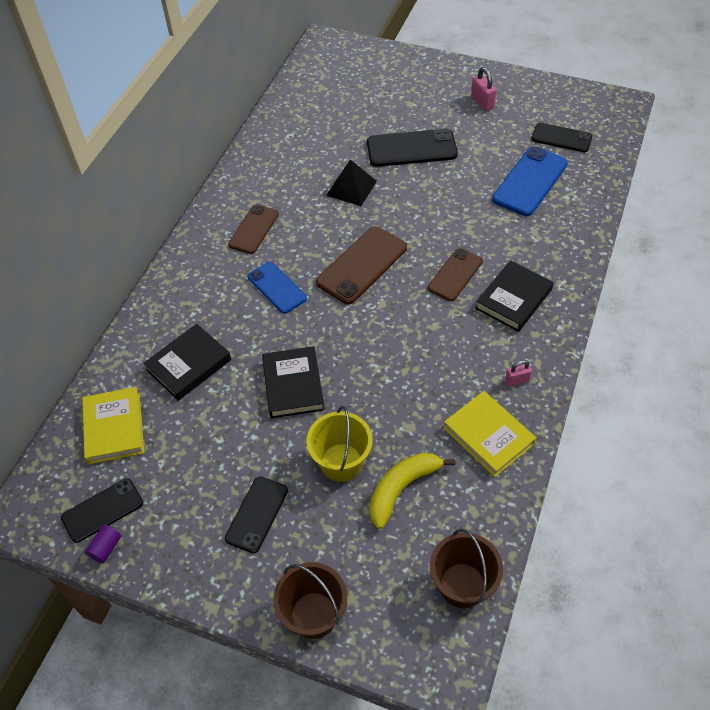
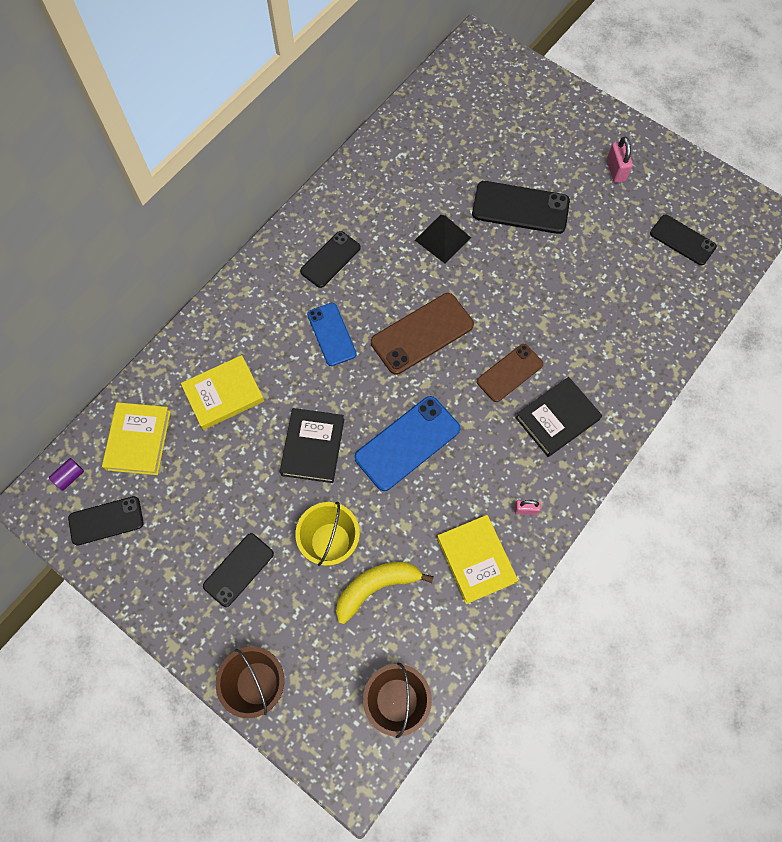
camera: 15 degrees right, 15 degrees up
purple cylinder [85,525,121,563] -> purple cylinder moved to [49,458,84,491]
black book [143,324,231,401] -> yellow book [181,355,264,430]
brown phone [228,204,279,254] -> black phone [300,231,361,288]
blue phone [492,147,568,216] -> blue phone moved to [354,396,460,491]

